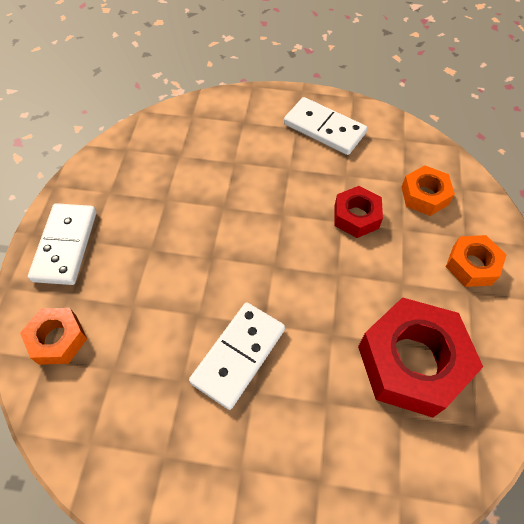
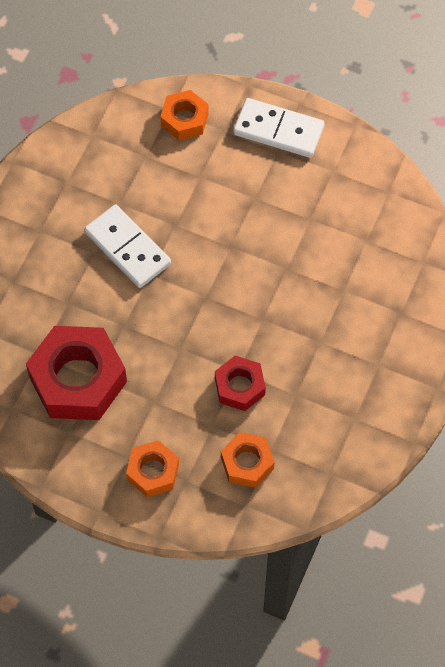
camera: 105 degrees right, 5 degrees up
white domino [284,97,368,155] -> none

